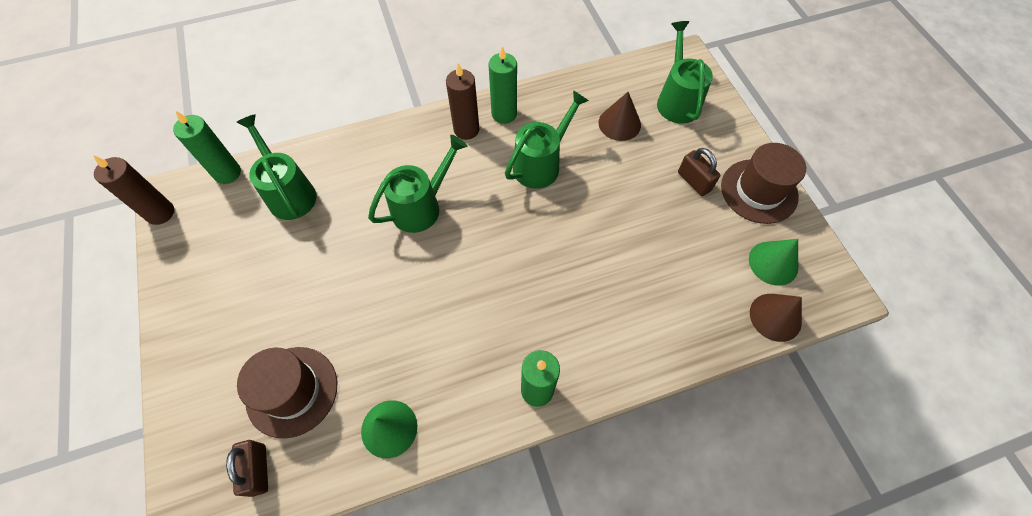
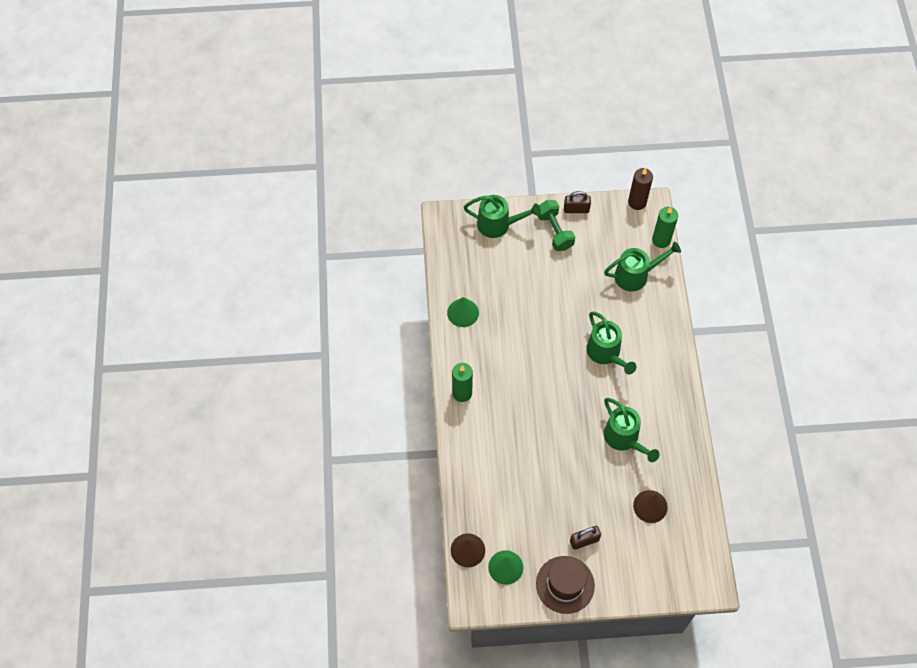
camera: 105 degrees right, 0 degrees up
brown padlock [226,440,268,497] -> brown padlock moved to [564,191,591,213]
brown hat [237,347,337,439] -> none
brown candle [446,63,480,140] -> none
green candle [488,46,517,124] -> none
green watering can [657,21,713,124] -> green watering can moved to [464,195,541,238]
none -> green dumbbell [538,200,575,251]

